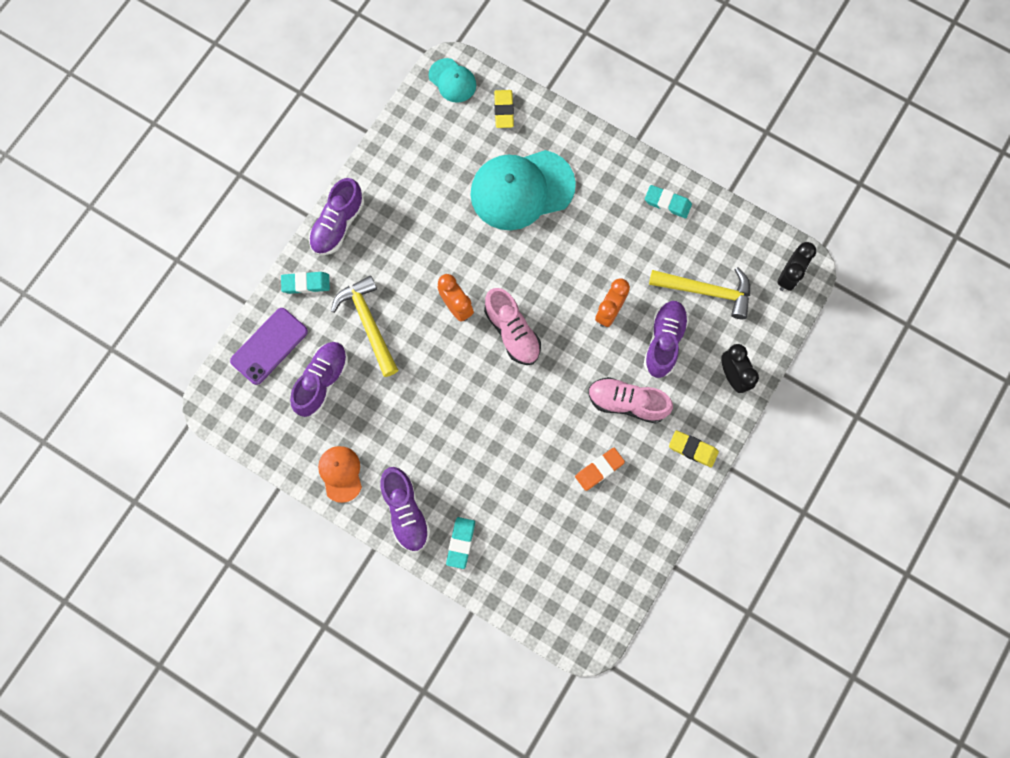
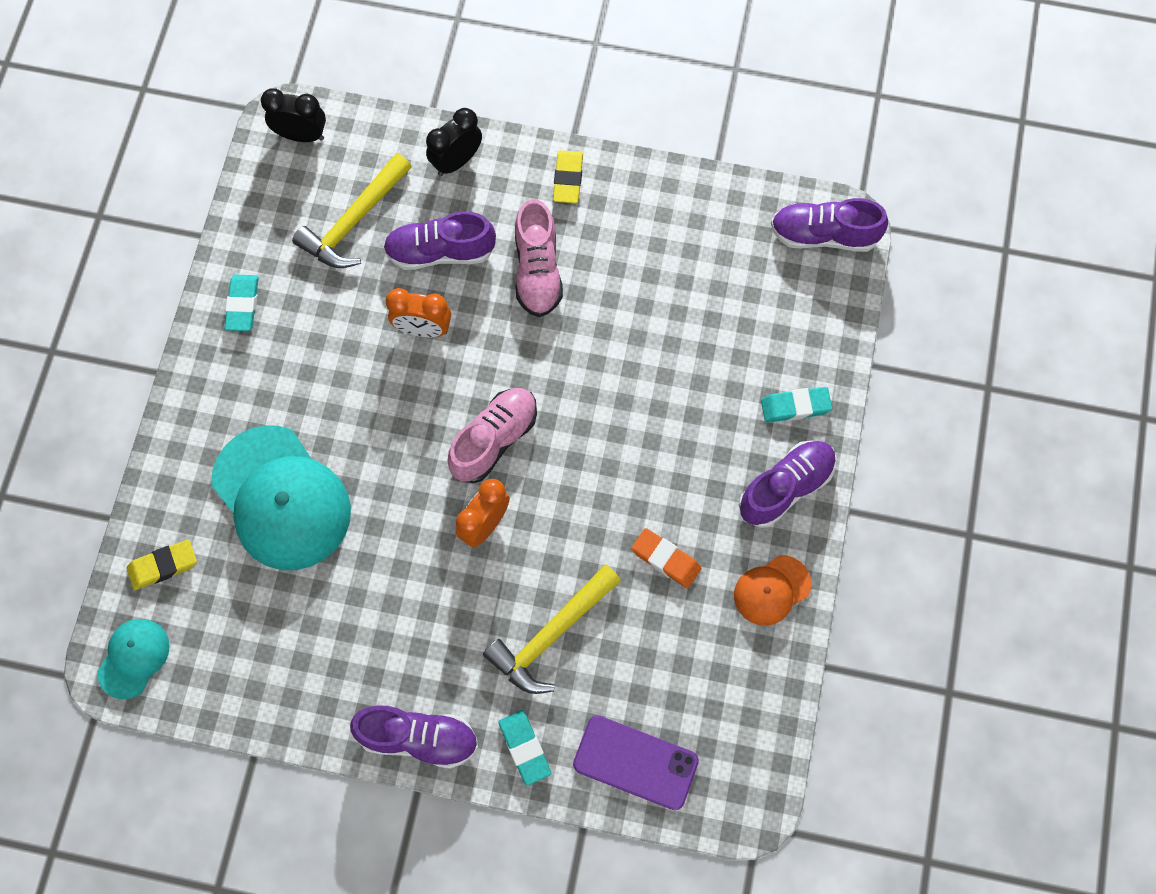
camera: 110 degrees left, 5 degrees down
purple shoe [290,342,348,417] -> purple shoe moved to [771,198,888,252]
orange eraser [575,448,625,491] -> orange eraser moved to [631,528,702,588]
yellow hammer [649,267,750,319] -> yellow hammer turned 135 degrees counterclockwise [292,153,412,268]

